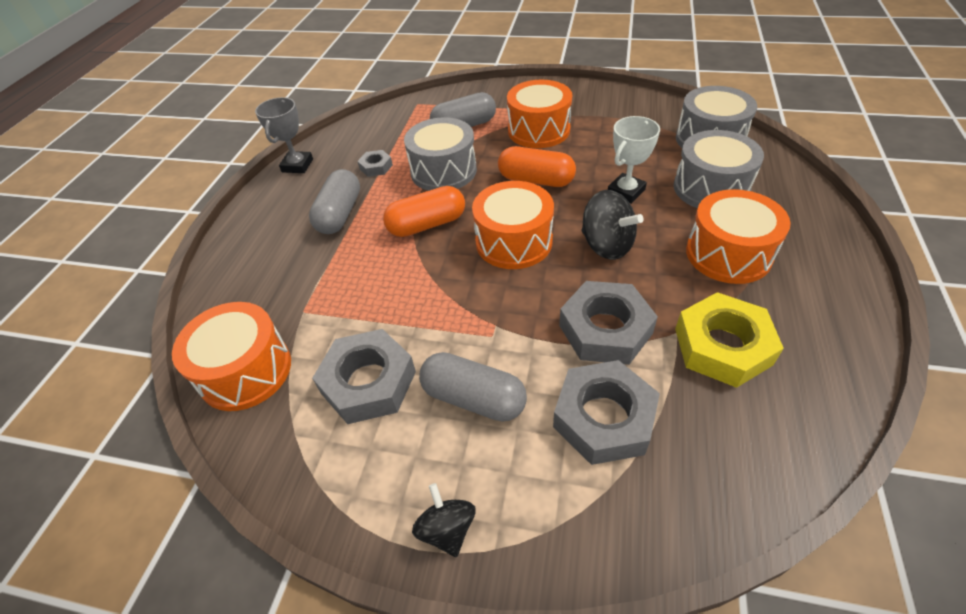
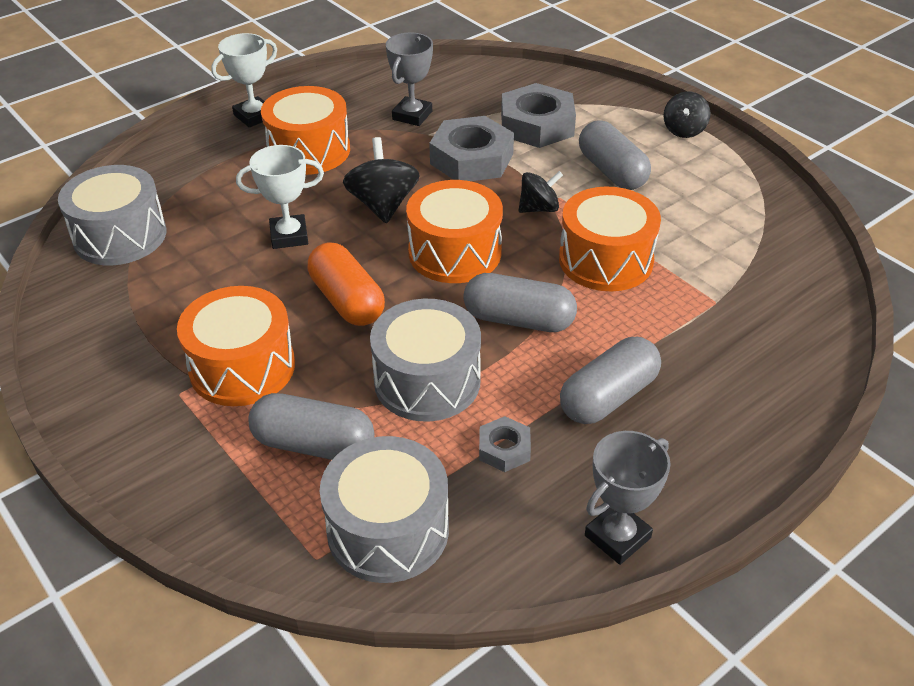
camera: 145 degrees left, 5 degrees down
orange drum [172,302,291,411] -> orange drum moved to [559,187,661,291]
grey nut [312,329,416,424] -> none
orange capsule [383,186,465,237] -> grey capsule [463,273,577,332]
grey drum [674,130,764,208] -> grey drum moved to [320,436,449,583]
yellow nut [675,292,784,388] -> grey trophy [386,32,433,126]
none -> white trophy [211,33,277,127]
none -> black spinning top [518,171,563,213]

